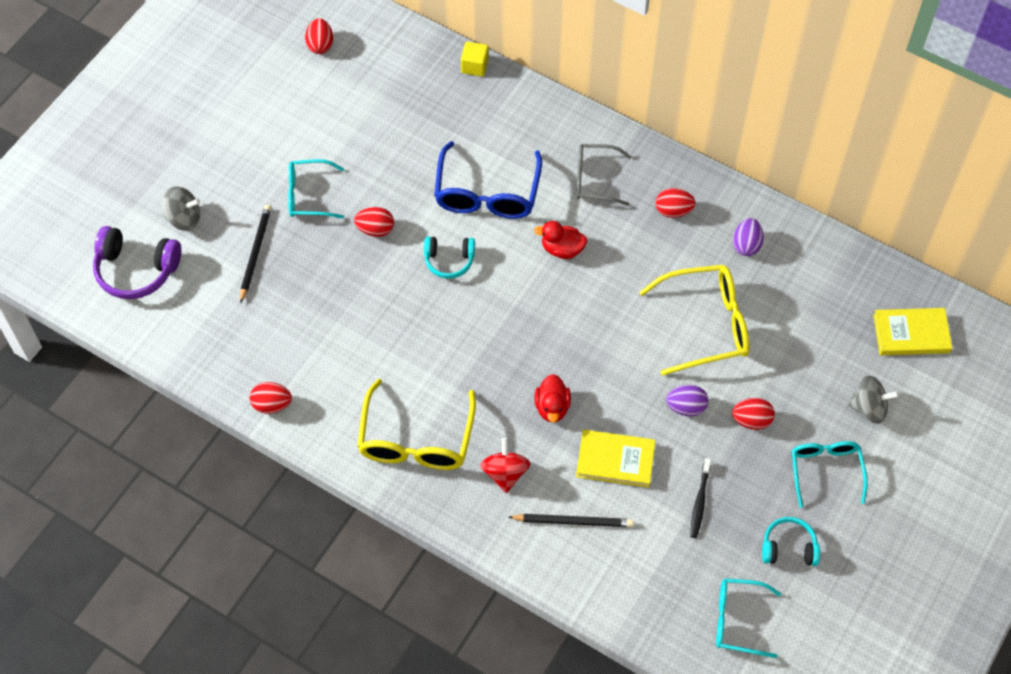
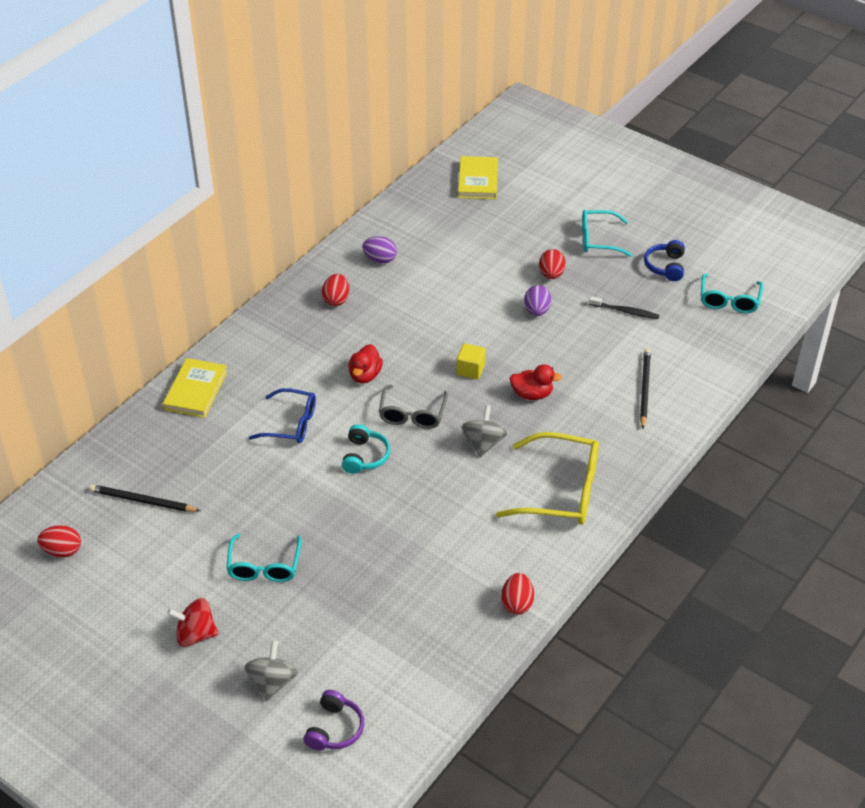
camera: 85 degrees left, 15 degrees down
purple headphones [93,226,181,299] -> purple headphones [303,690,364,751], size x0.62
black pencil [240,205,271,303] -> black pencil moved to [89,484,200,512]
red egg [354,207,394,237] -> none
blue glasses [434,141,542,219] -> blue glasses [249,388,316,443], size x0.64
yellow cube [461,41,489,77] -> yellow cube moved to [456,344,486,379]
red spinning top [480,438,531,493] -> red spinning top moved to [167,598,219,647]
grey glasses [576,144,631,206] -> grey glasses moved to [379,385,448,429]
yellow book [576,430,656,488] -> yellow book moved to [163,358,227,418]
yellow glasses [640,265,749,376] -> none
turquoise headphones [762,517,820,566] -> blue headphones [644,240,685,281]
grey spinning top [848,375,899,424] -> grey spinning top moved to [461,405,507,457]

